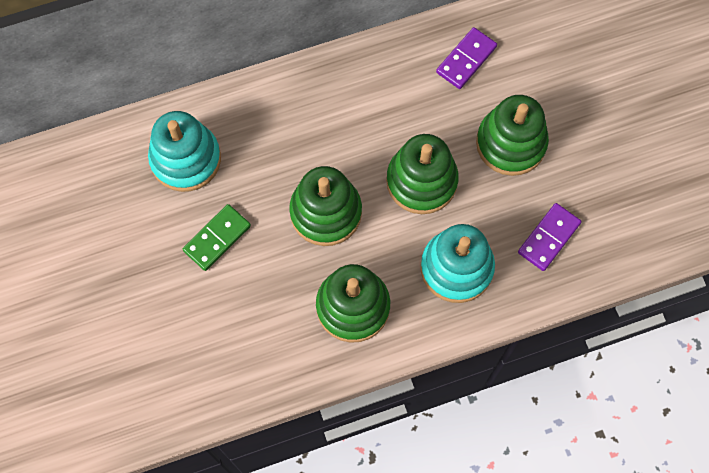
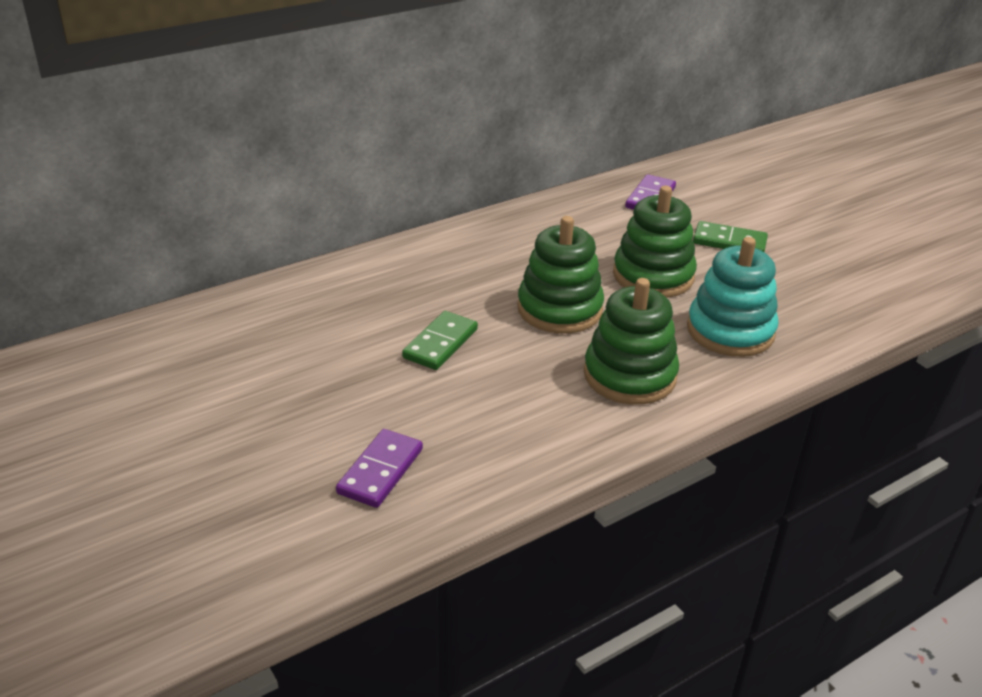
camera: 15 degrees left, 35 degrees down
turquoise stacking toy [148,111,221,192] -> none
green stacking toy [476,95,549,176] -> green domino [693,221,768,252]
purple domino [518,203,582,271] -> purple domino moved to [336,429,423,508]

